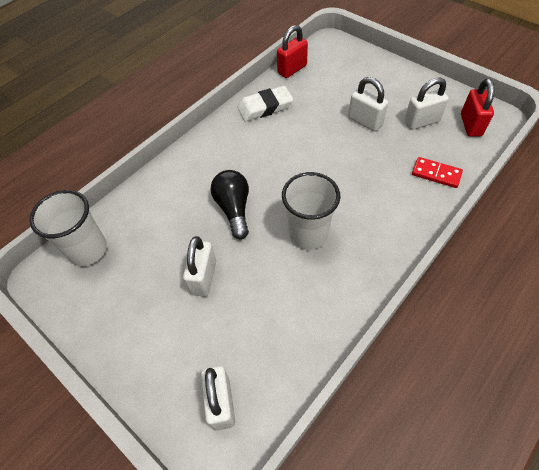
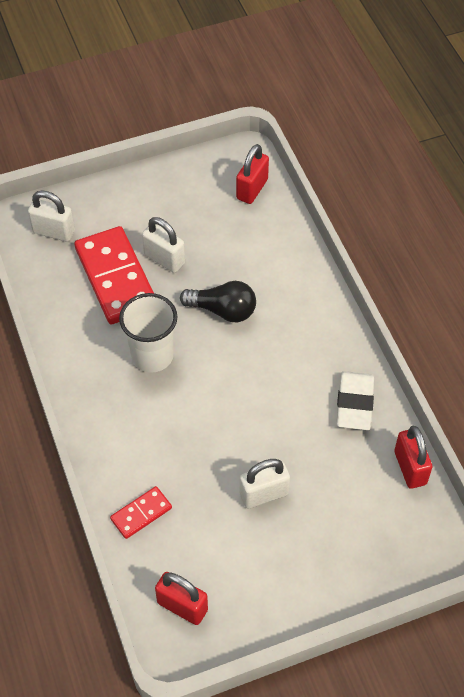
camera: 115 degrees right, 0 degrees up
white cup [29,190,107,266] -> red padlock [236,144,269,204]
white padlock [404,78,449,130] -> none
none -> red domino [74,226,154,324]

